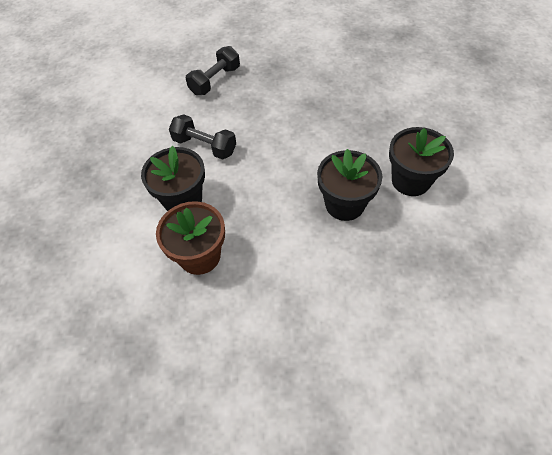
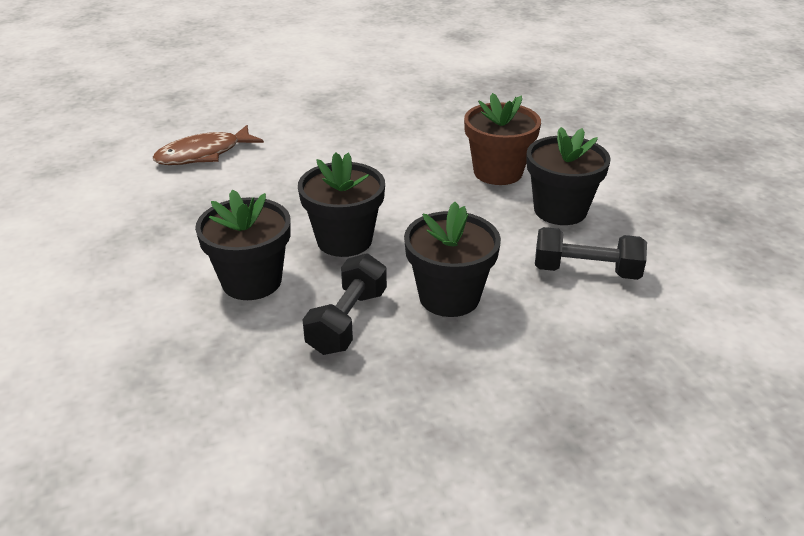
camera: 160 degrees right, 20 degrees down
black dumbbell [186,46,240,95] -> black dumbbell moved to [302,253,387,355]
none -> brown fish [153,125,264,165]
none -> black flower pot [404,202,501,317]

